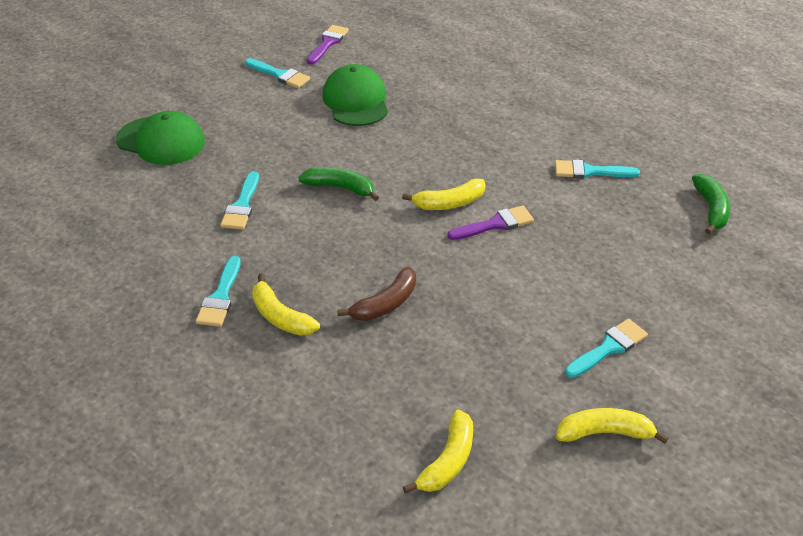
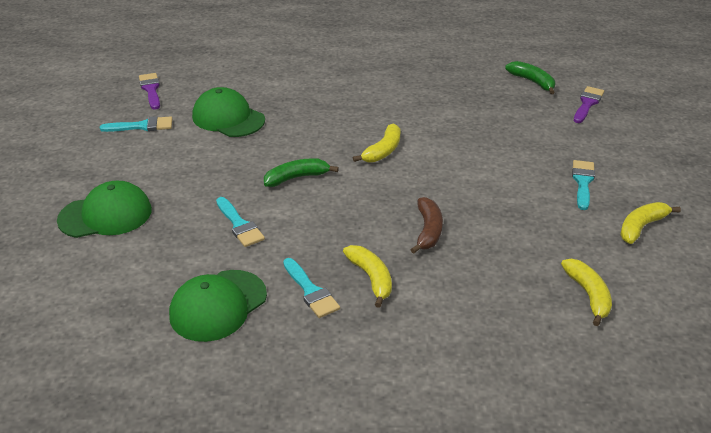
camera: 40 degrees left, 5 degrees down
yellow banana [252,273,320,336] -> yellow banana turned 120 degrees counterclockwise [343,245,392,308]
purple brush [447,205,534,240] -> purple brush moved to [574,86,604,123]
turquoise brush [555,160,640,179] -> none
none -> green cap [169,270,267,342]

